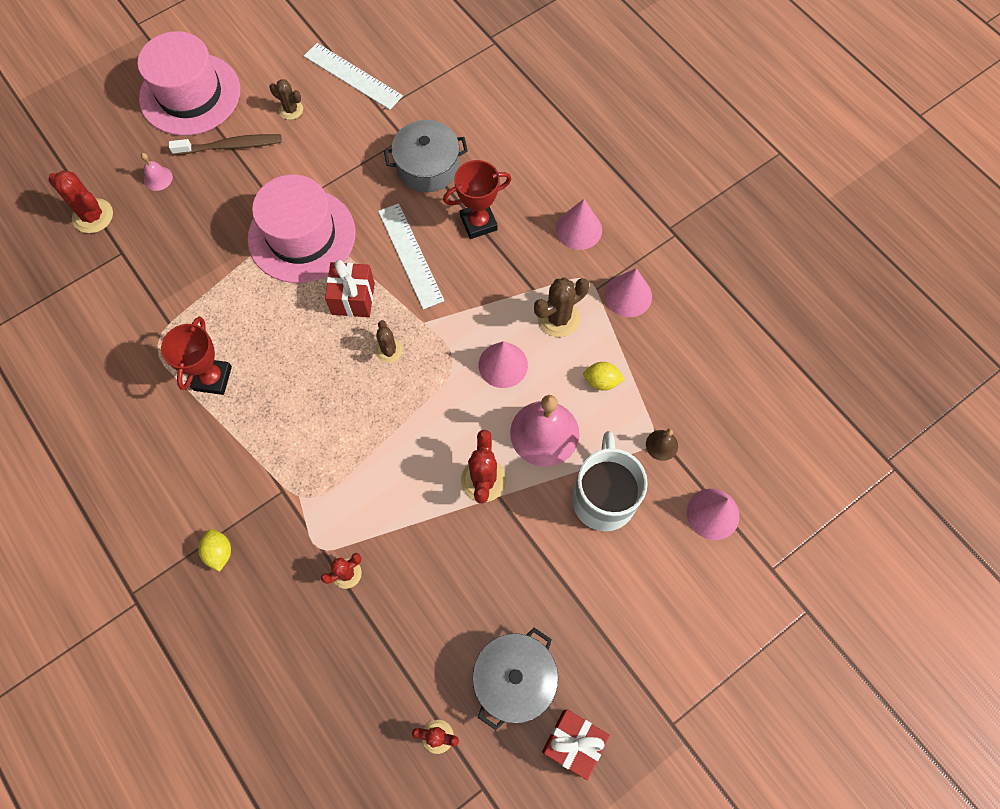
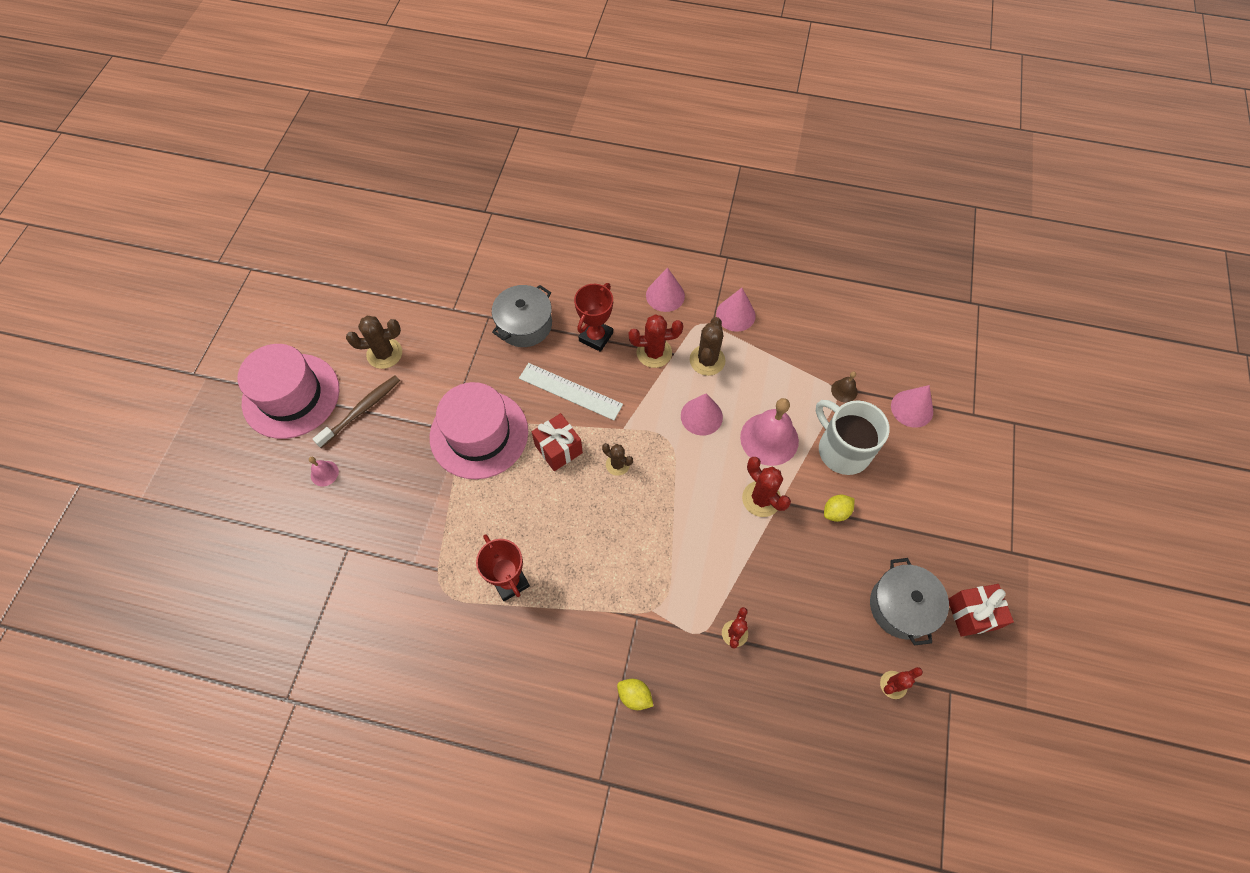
camera: 40 degrees left, 5 degrees down
red cactus [48,170,113,233] -> red cactus moved to [629,314,683,368]
brown cactus [269,79,303,120] -> brown cactus [346,316,402,369], size x1.59
white ruler [304,43,403,110] -> none
yellow lemon [583,362,625,391] -> yellow lemon moved to [824,495,855,522]

